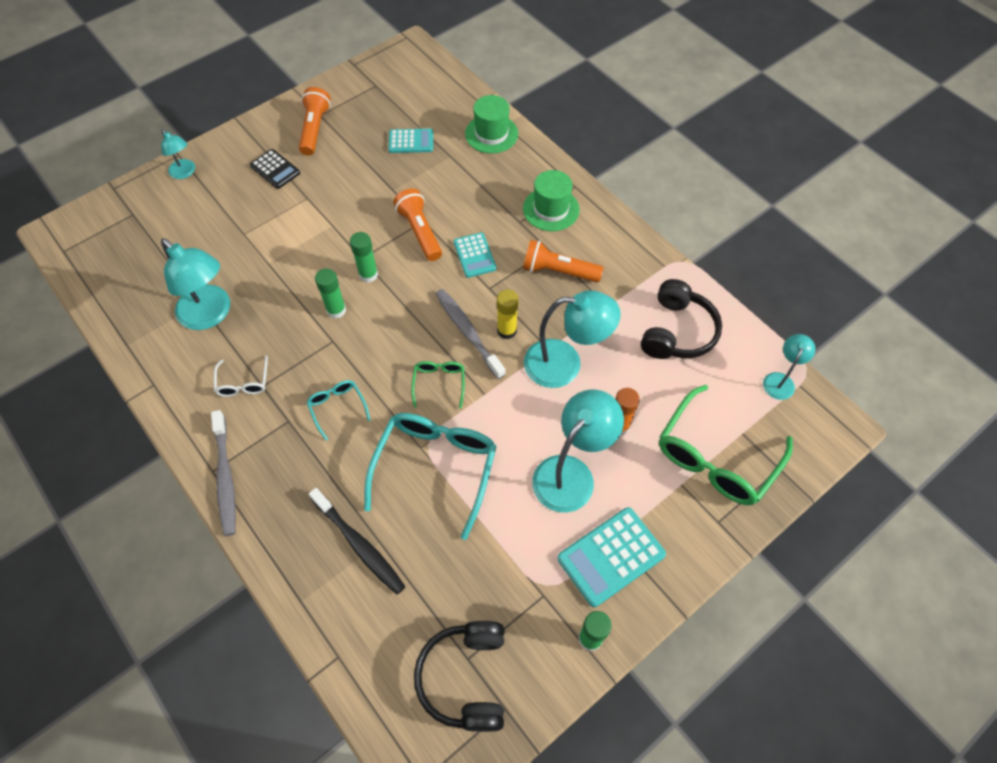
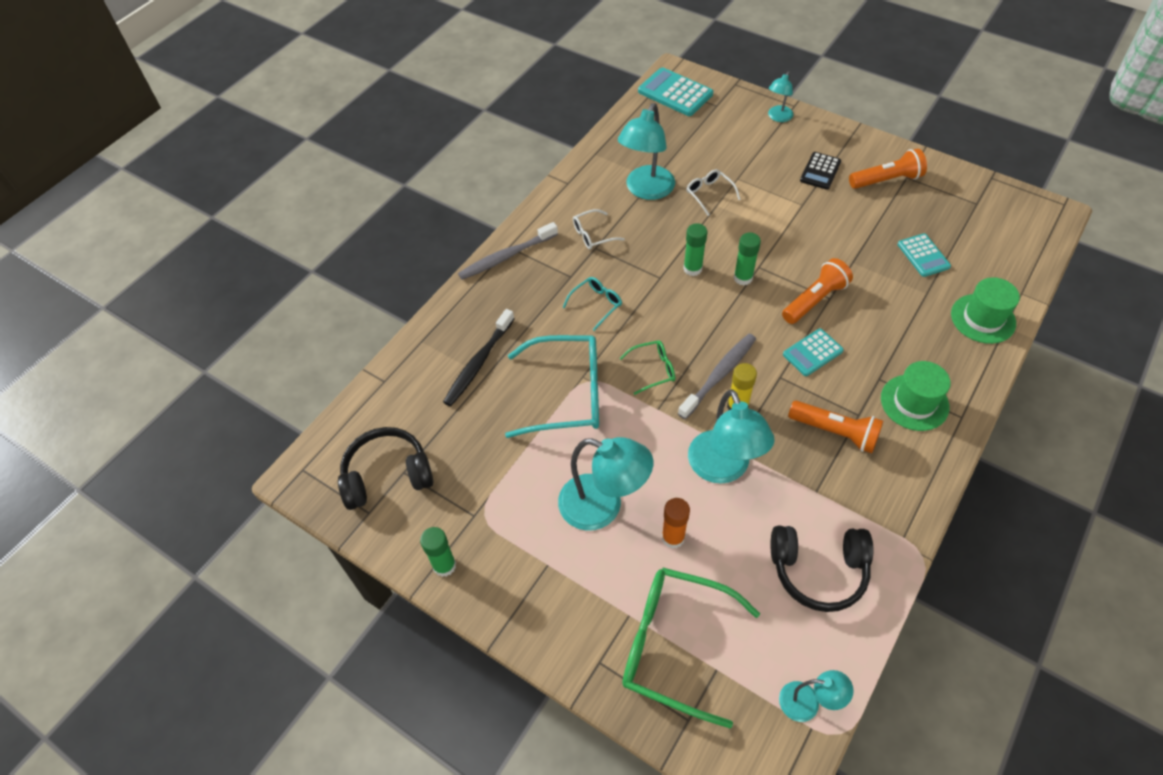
camera: 75 degrees right, 5 degrees down
orange flashlight [523,240,604,282] -> orange flashlight turned 120 degrees clockwise [788,400,883,453]
turquoise calculator [557,507,666,607] -> turquoise calculator moved to [638,67,713,116]
none -> white glasses [686,169,741,216]

